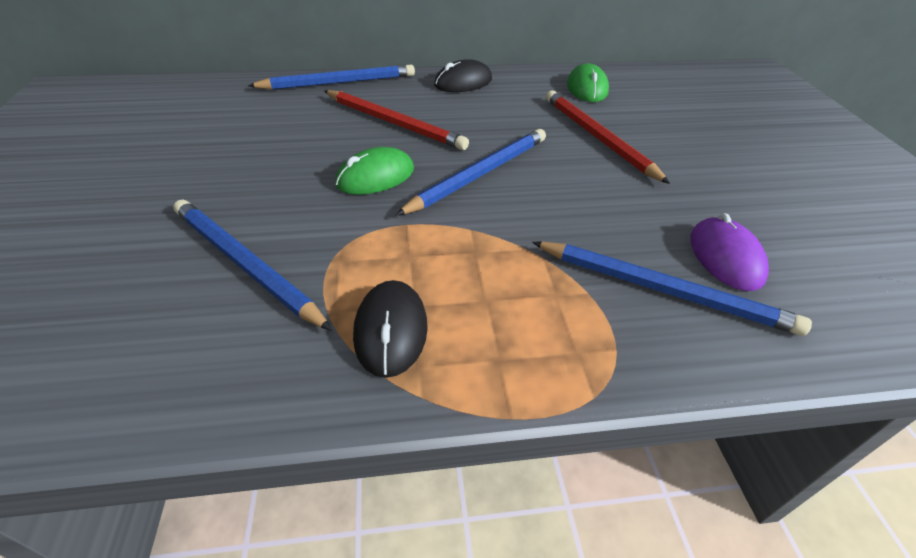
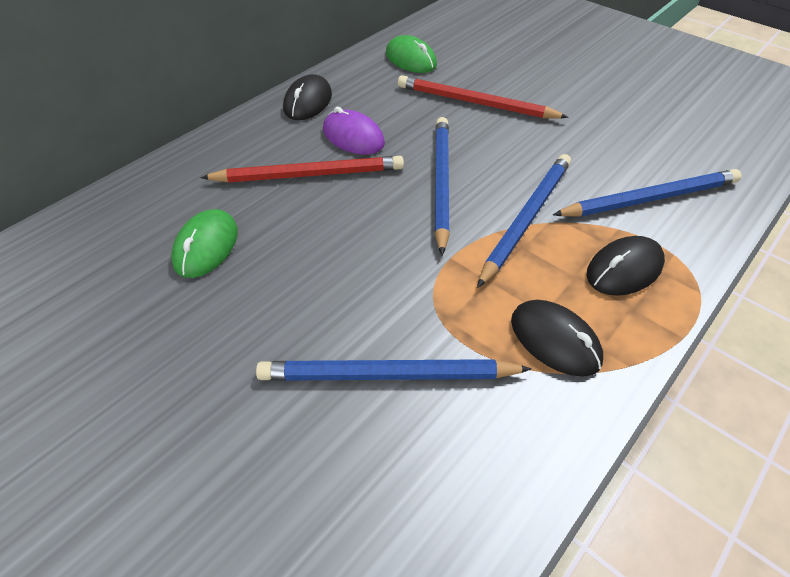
camera: 40 degrees left, 5 degrees up
blue pencil [248,65,415,90] -> blue pencil moved to [477,154,571,288]
green mouse [335,147,414,195] -> green mouse moved to [171,209,238,278]
purple mouse [690,213,769,291] -> purple mouse moved to [323,107,385,155]
none -> black mouse [586,236,665,296]

